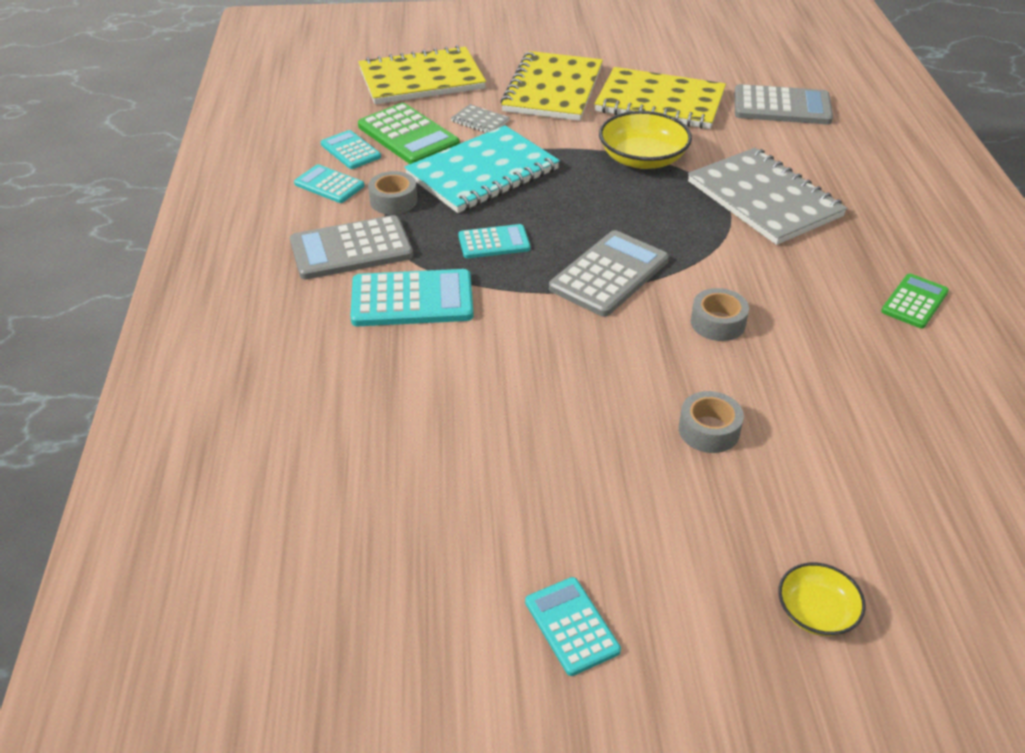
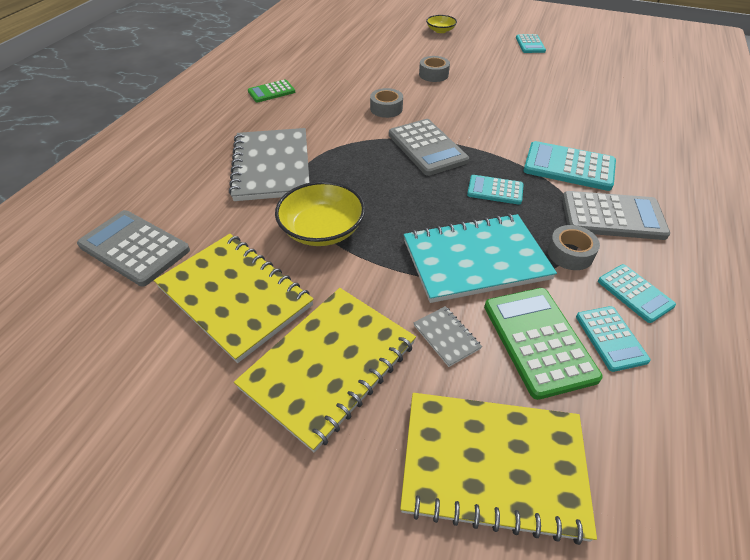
camera: 155 degrees left, 5 degrees up
grey calculator [549,230,669,317] -> grey calculator turned 90 degrees counterclockwise [389,119,469,176]

